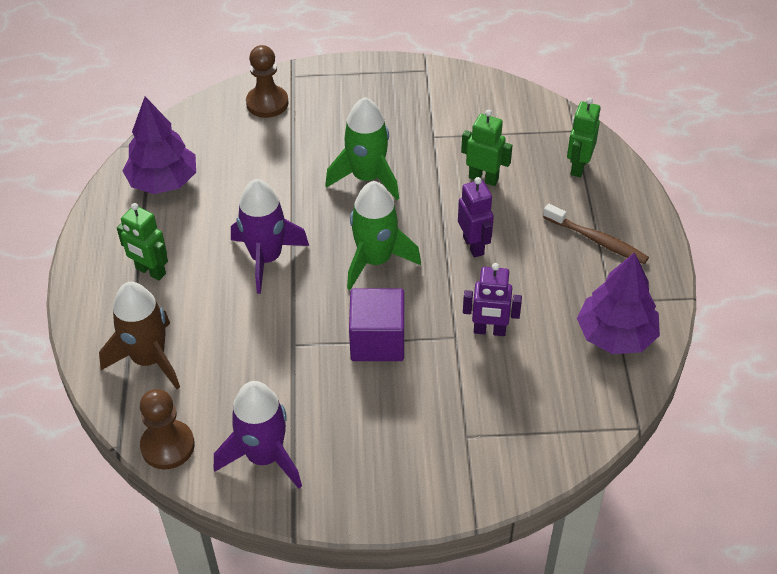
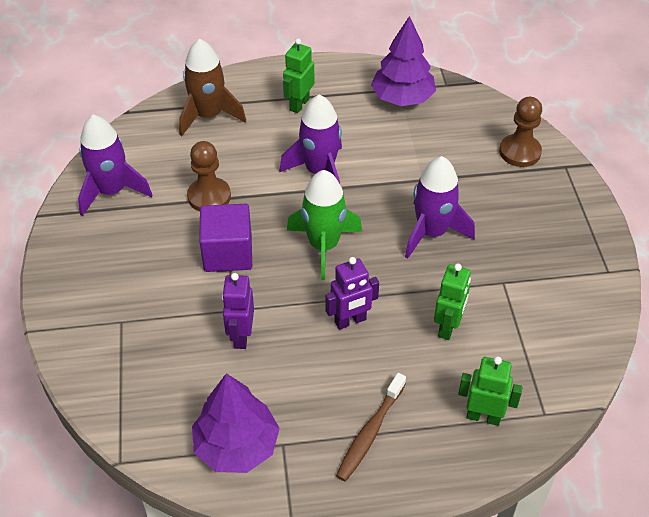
camera: 85 degrees right, 0 degrees up
brown pawn [140,389,195,469] -> brown pawn moved to [187,141,231,212]
green rocket [325,97,399,200] -> purple rocket [405,156,475,259]

